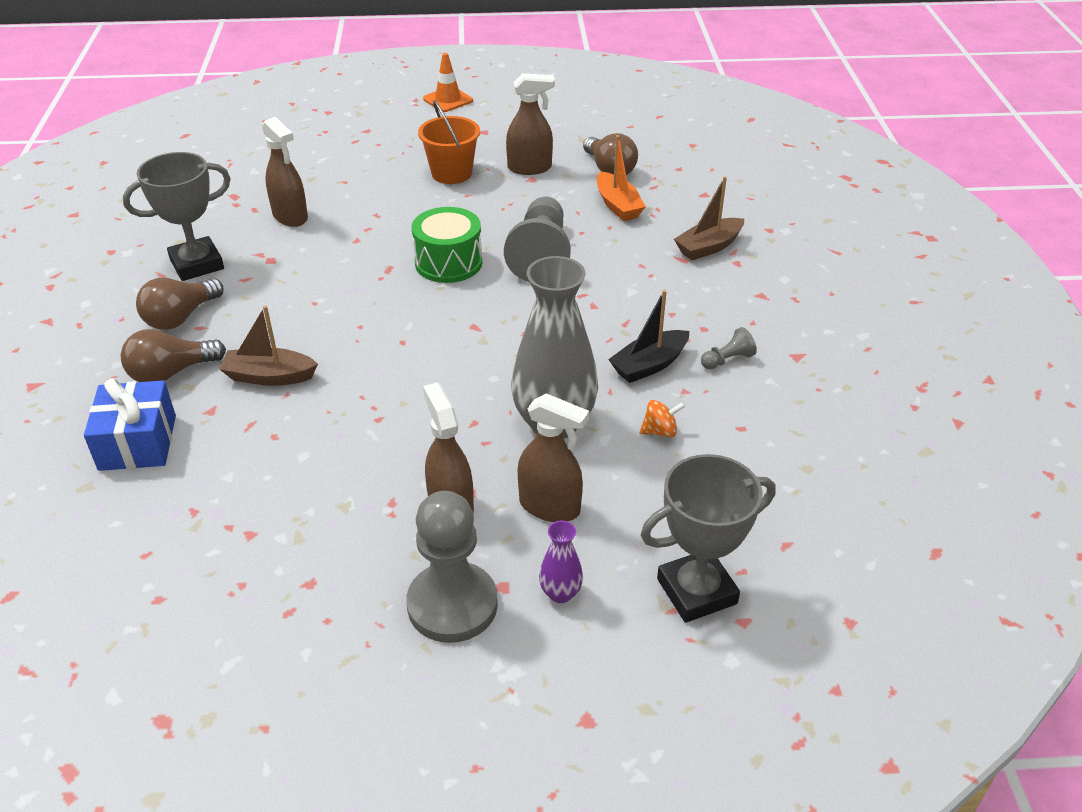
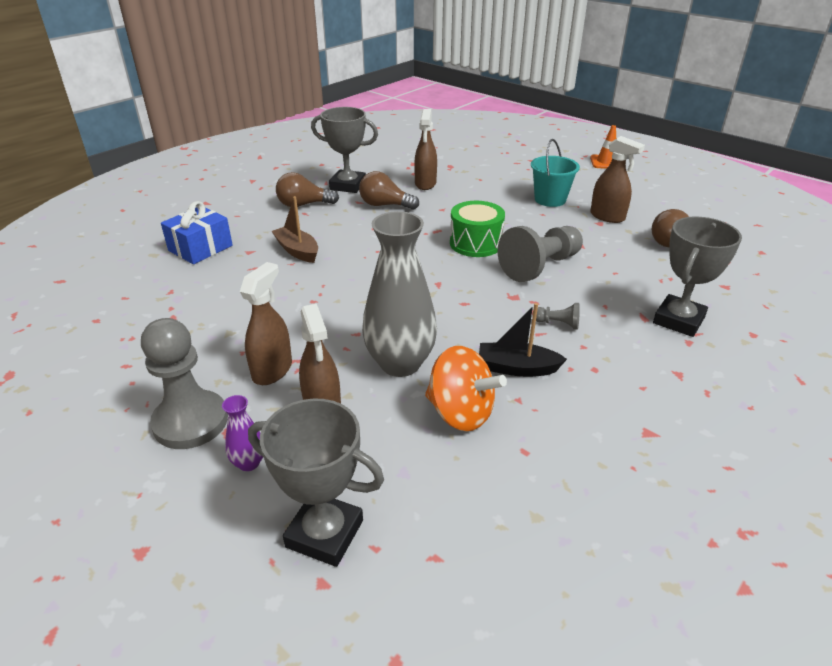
camera: 45 degrees right, 5 degrees down
brown light bulb [121,329,226,382] -> brown light bulb moved to [359,171,419,210]
orange bucket [418,100,480,184] -> turquoise bucket [531,139,580,207]
orange boat [597,135,646,221] -> none
orange spinning top [640,400,685,437] -> orange spinning top [425,346,507,431], size x2.10
brown boat [674,176,744,260] -> grey trophy [653,216,742,337]
grey pawn [701,327,757,369] -> grey pawn moved to [532,303,580,329]

